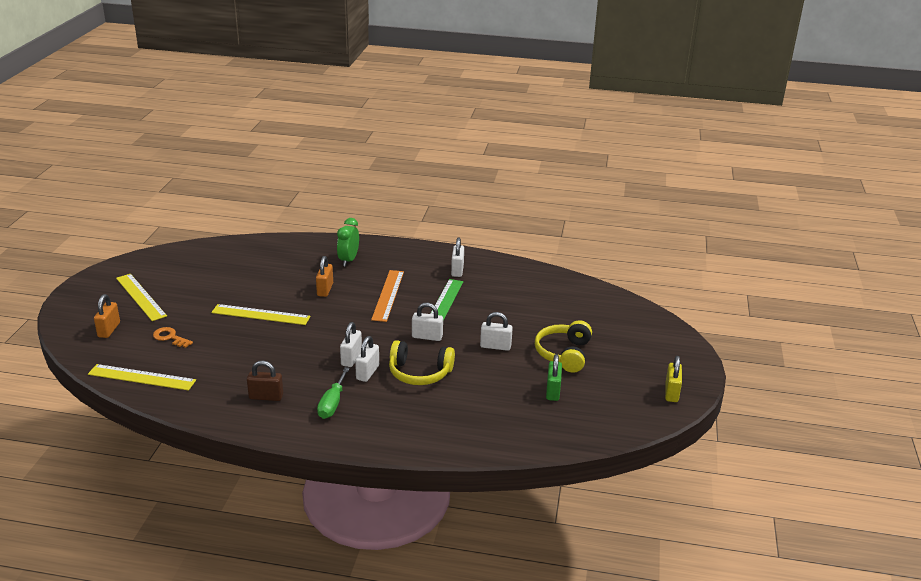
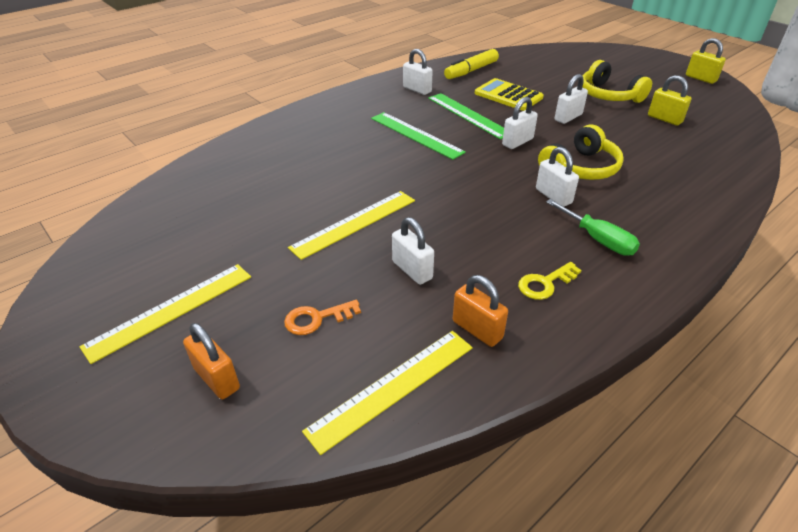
camera: 50 degrees left, 10 degrees up
yellow ruler [116,274,167,321] -> yellow ruler turned 45 degrees counterclockwise [79,264,251,364]
brown padlock [247,361,283,401] -> yellow key [518,262,582,300]
orange padlock [316,256,333,297] -> orange padlock moved to [453,275,508,347]
green clock [337,218,359,266] -> none
white padlock [340,322,362,367] -> white padlock moved to [392,217,434,285]
orange ruler [371,270,404,322] -> green ruler [371,112,466,160]
green padlock [546,354,562,401] -> yellow padlock [648,75,692,125]
none -> yellow marker [444,49,499,79]
none -> yellow calculator [475,78,544,111]

